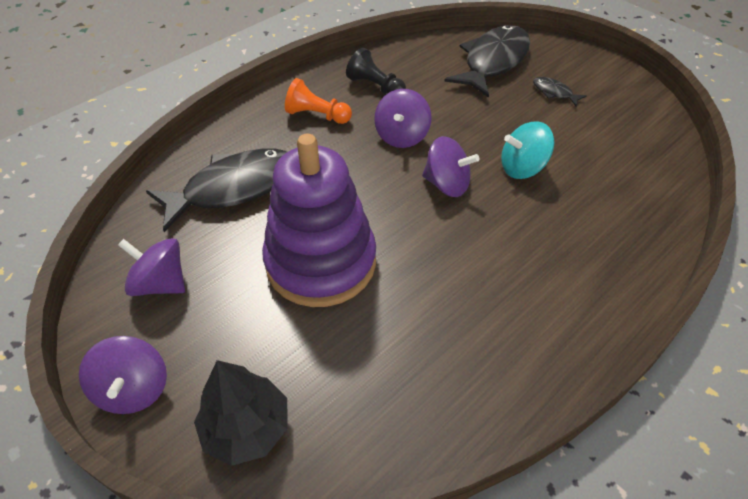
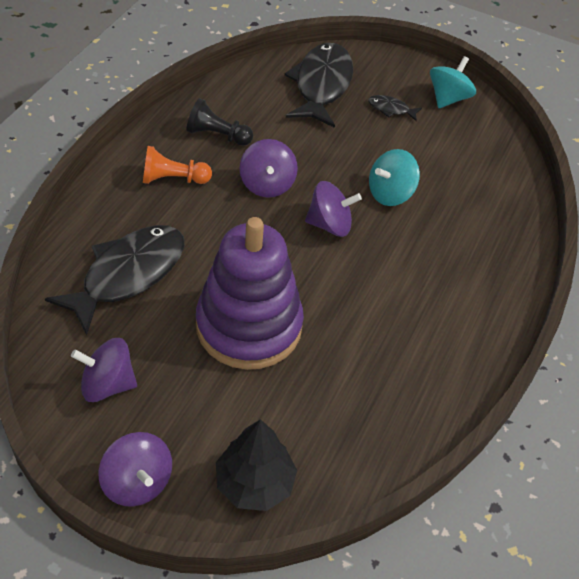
camera: 25 degrees left, 0 degrees up
none -> turquoise spinning top [430,56,476,108]

